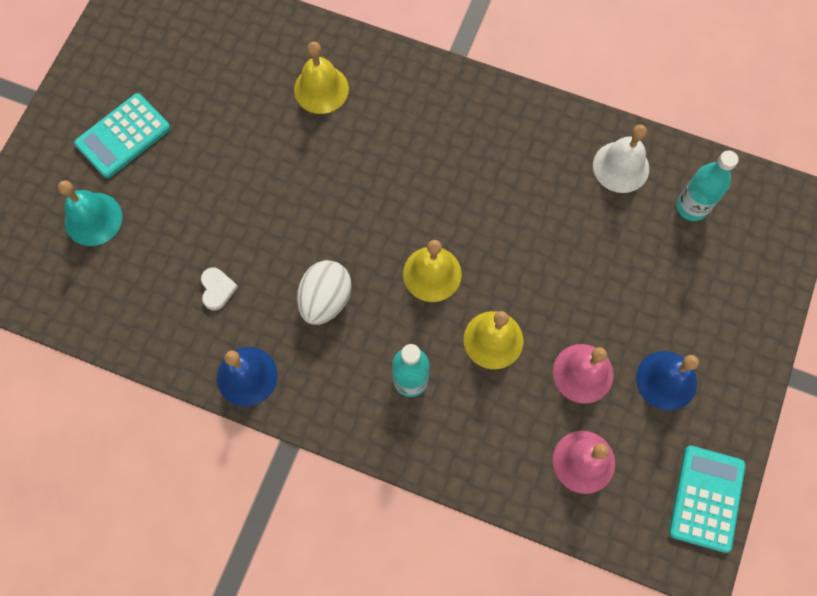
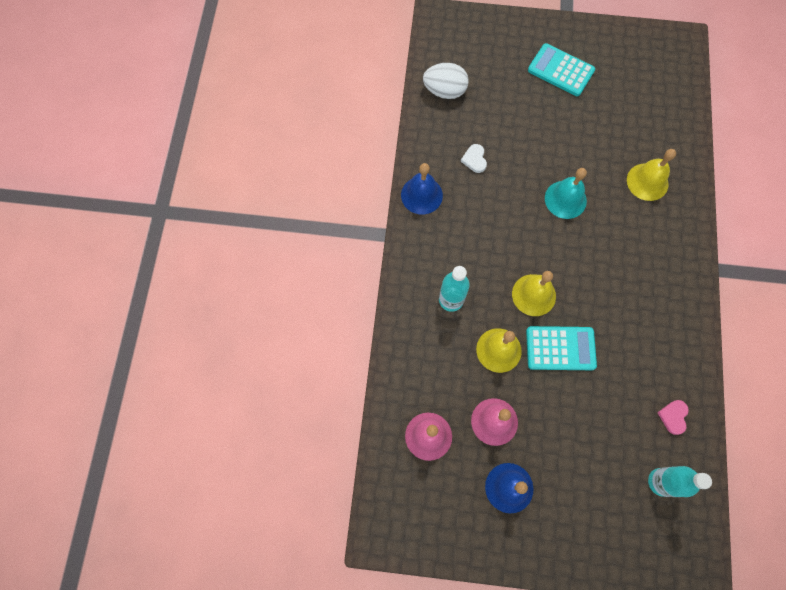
camera: 75 degrees right, 0 degrees up
turquoise bell [58,181,122,246] -> turquoise bell moved to [545,168,587,219]
white heart [201,267,238,311] -> white heart turned 105 degrees clockwise [461,144,487,173]
white egg [297,260,352,325] -> white egg moved to [423,63,469,99]
white bell [593,125,649,193] -> pink heart [657,400,689,435]
turquoise calculator [669,446,746,553] -> turquoise calculator moved to [526,326,597,370]

